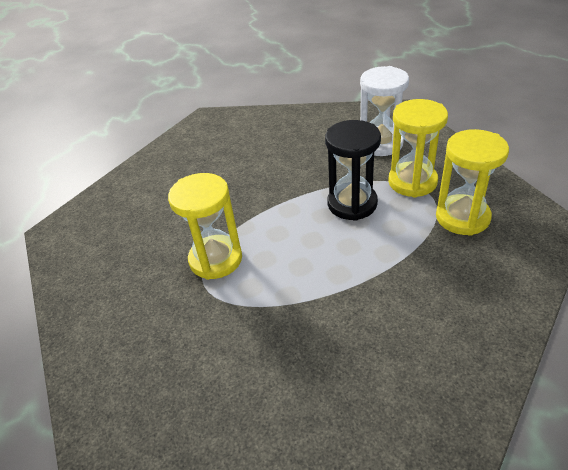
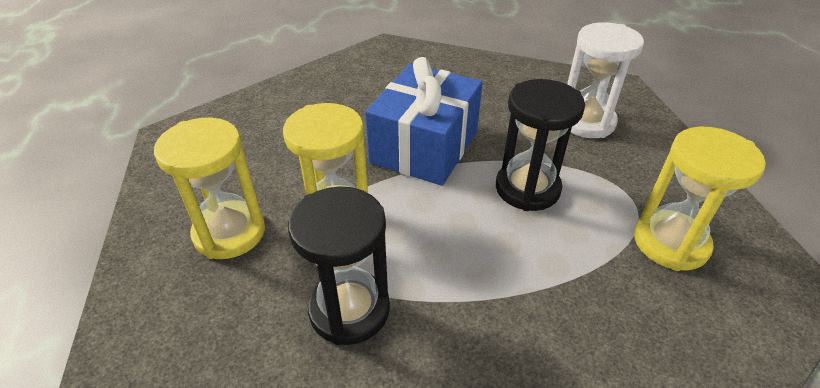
camera: 10 degrees right, 0 degrees up
yellow hourglass [388,99,448,198] -> yellow hourglass moved to [154,118,265,259]
none -> black hourglass [288,186,390,345]
none -> blue gift [365,57,483,186]

